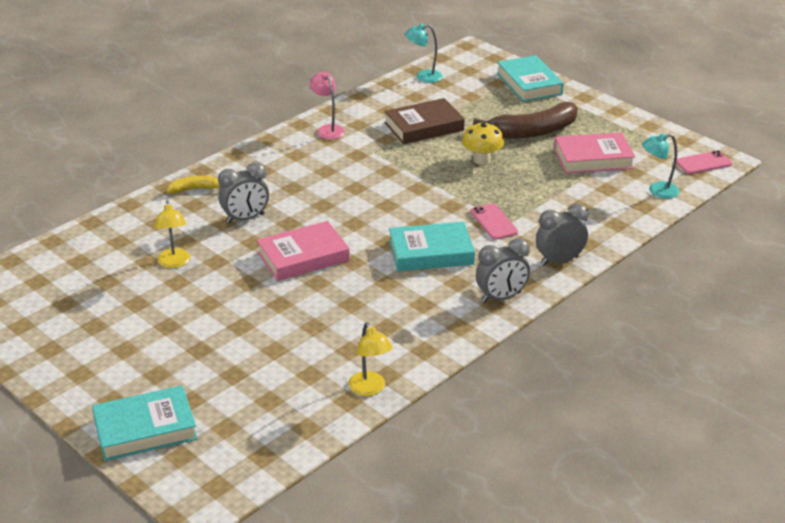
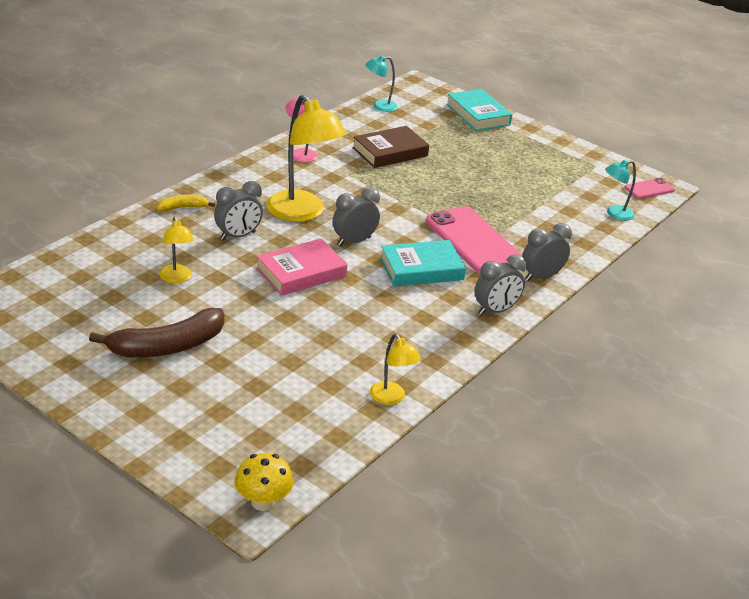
camera: 10 degrees left, 0 degrees up
turquoise book [92,386,198,461] -> none
yellow mushroom [462,122,504,165] -> yellow mushroom moved to [235,453,293,511]
pink phone [470,203,518,240] -> pink phone [426,206,522,273], size x2.03
brown banana [473,102,578,139] -> brown banana moved to [89,308,224,358]
pink book [554,132,635,174] -> none
none -> yellow lamp [266,94,346,222]
none -> grey clock [333,187,380,246]

